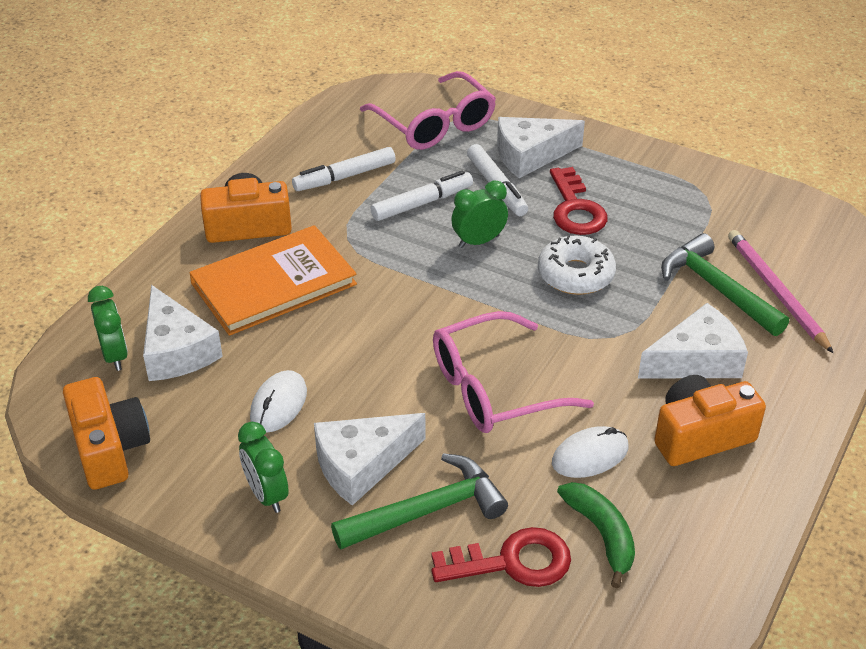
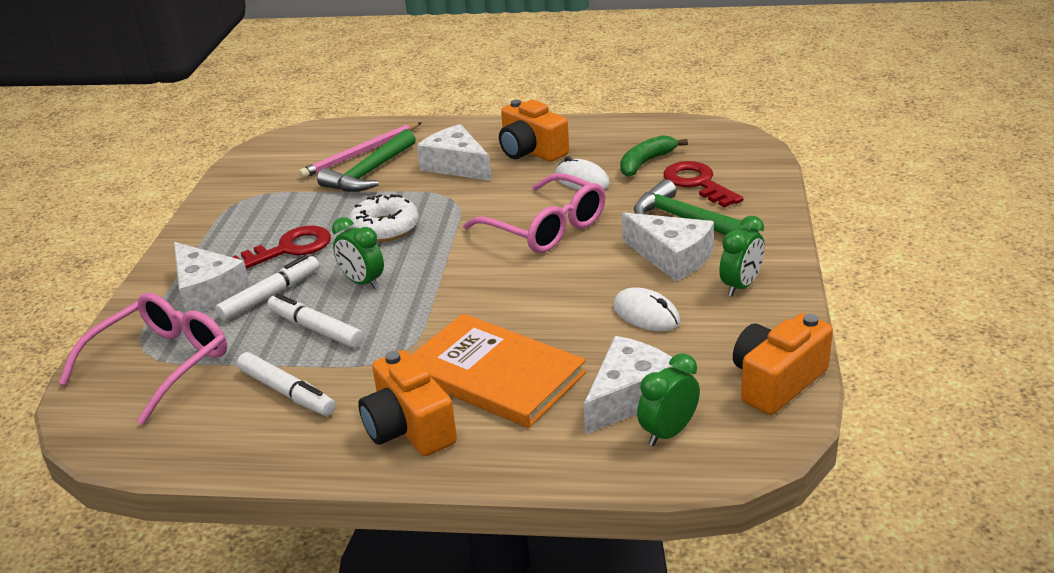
camera: 110 degrees left, 10 degrees down
white mouse [250,370,307,433] -> white mouse turned 45 degrees clockwise [613,287,680,331]

